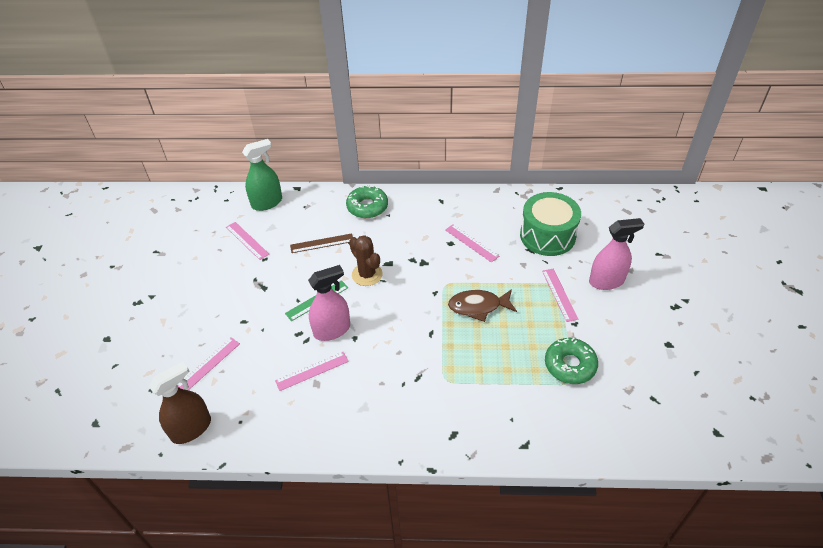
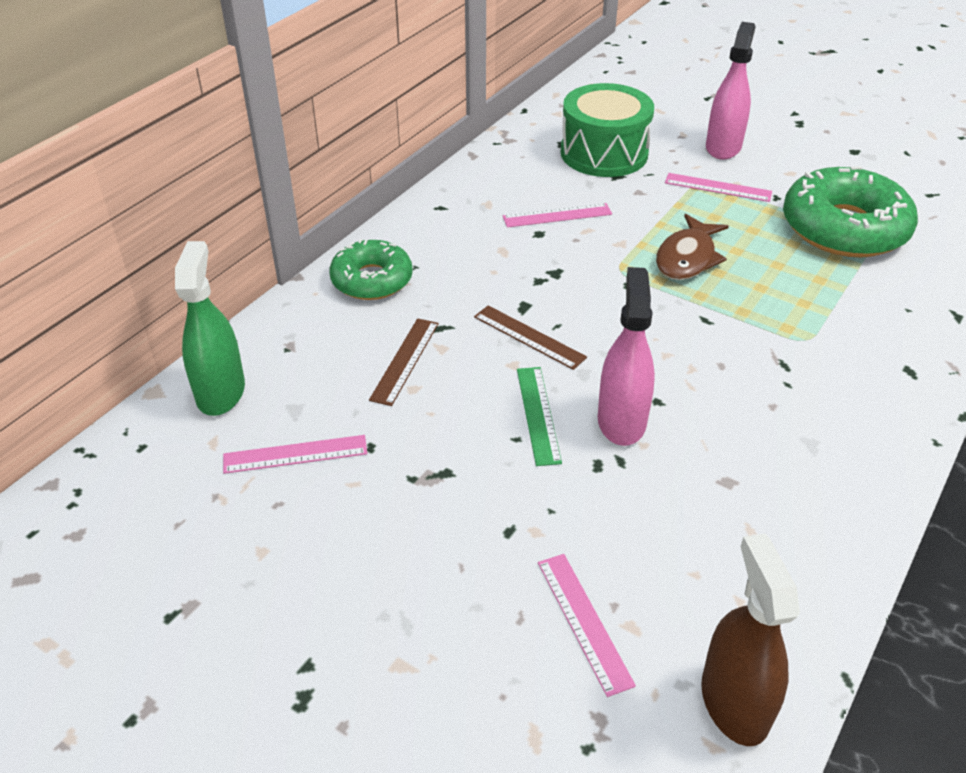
camera: 60 degrees left, 5 degrees down
pink ruler [275,352,349,391] -> none
brown cactus [349,235,383,286] -> brown ruler [474,305,587,370]
green donut [545,337,598,384] -> green donut [783,166,918,257], size x1.64

